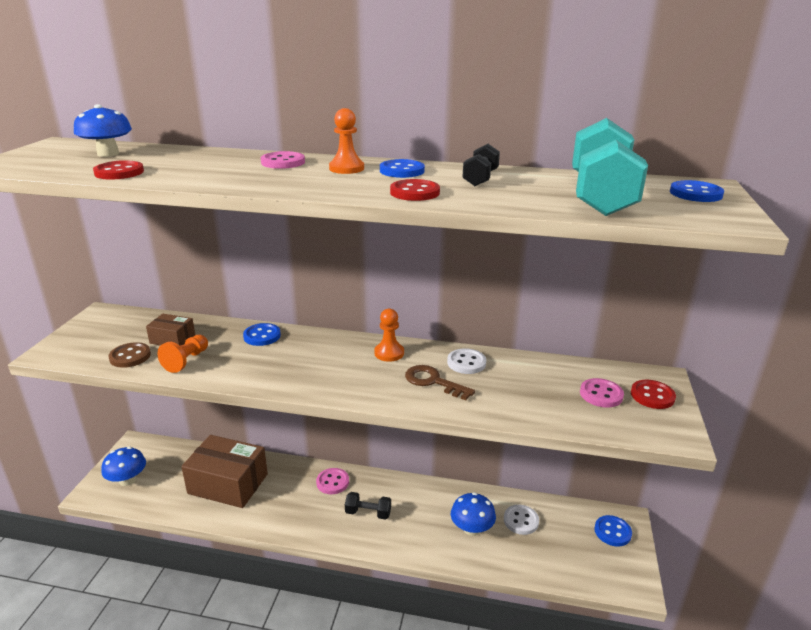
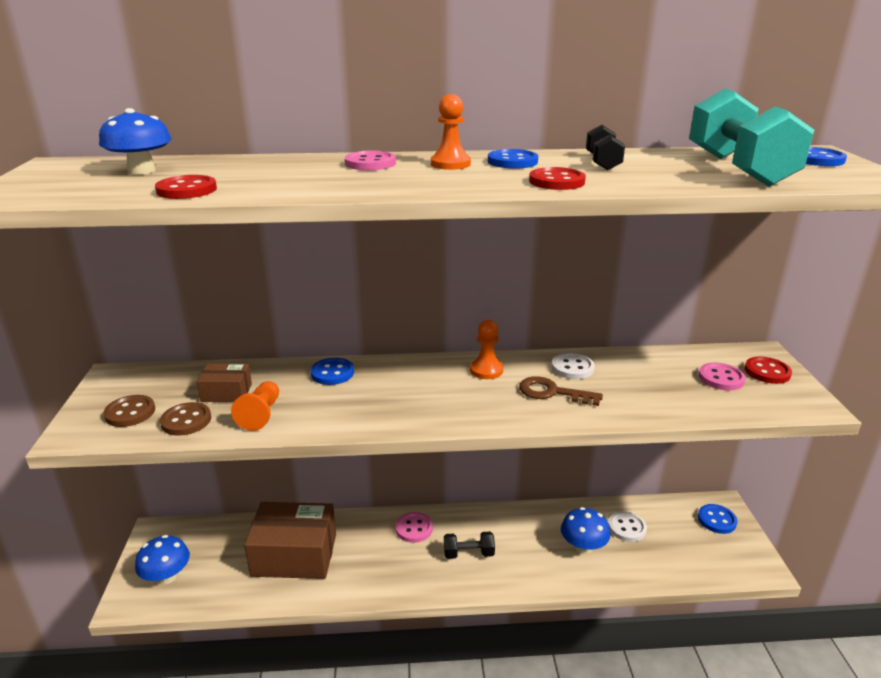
camera: 15 degrees left, 0 degrees up
none -> brown button [103,395,155,427]

